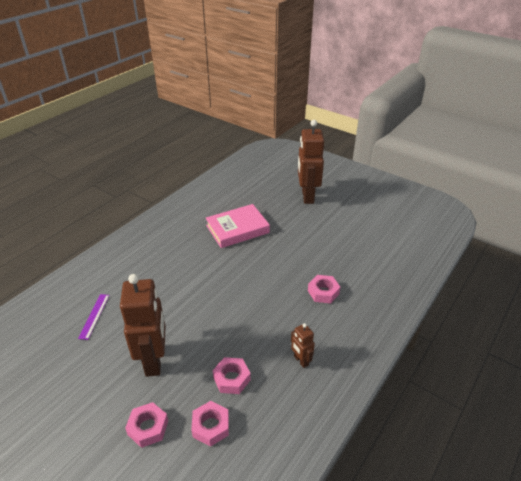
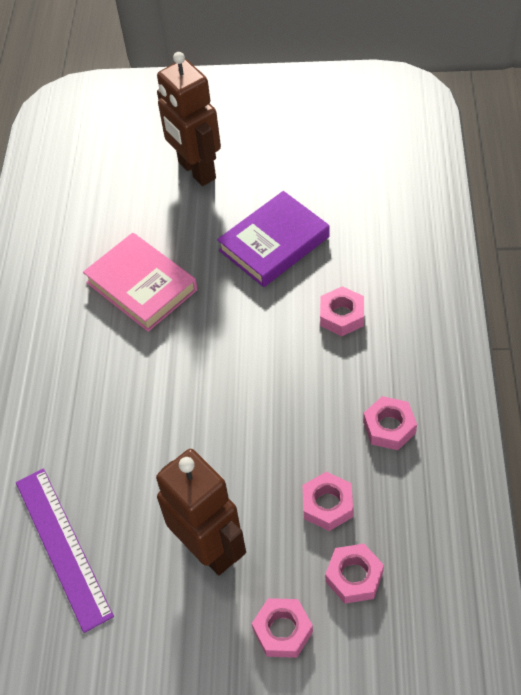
camera: 30 degrees left, 15 degrees up
purple ruler [78,294,110,340] -> purple ruler [16,469,114,633], size x1.86
pink book [206,204,270,248] -> pink book turned 75 degrees counterclockwise [83,233,198,332]
brown robot [291,323,315,368] -> pink nut [363,396,417,450]
none -> purple book [217,191,330,287]

